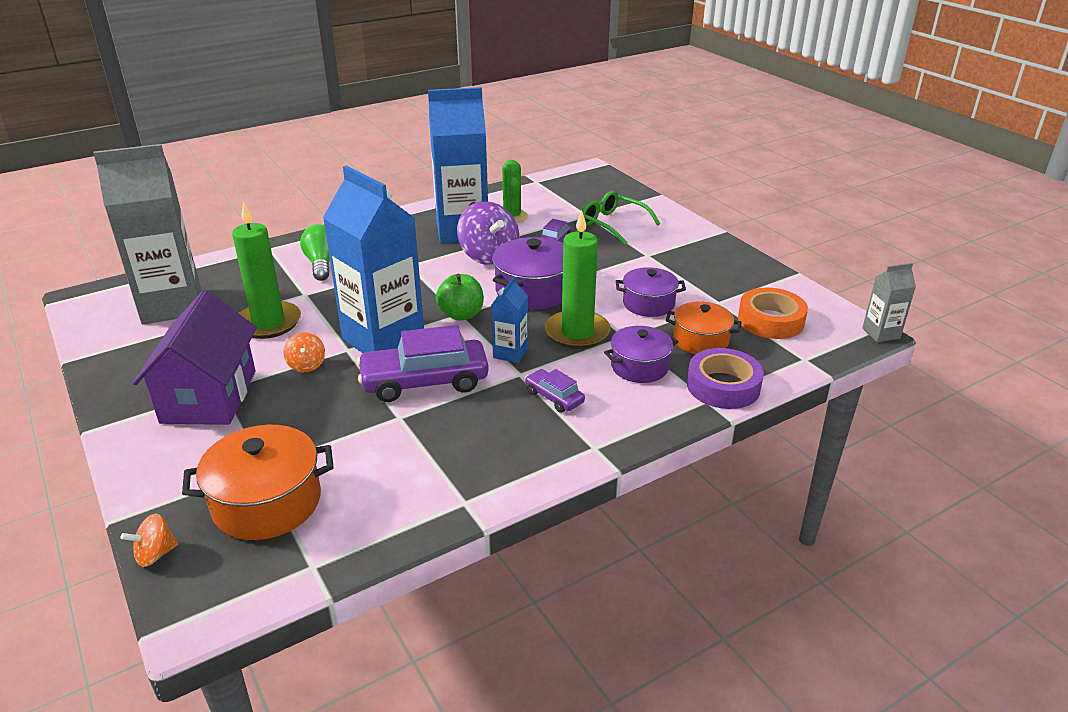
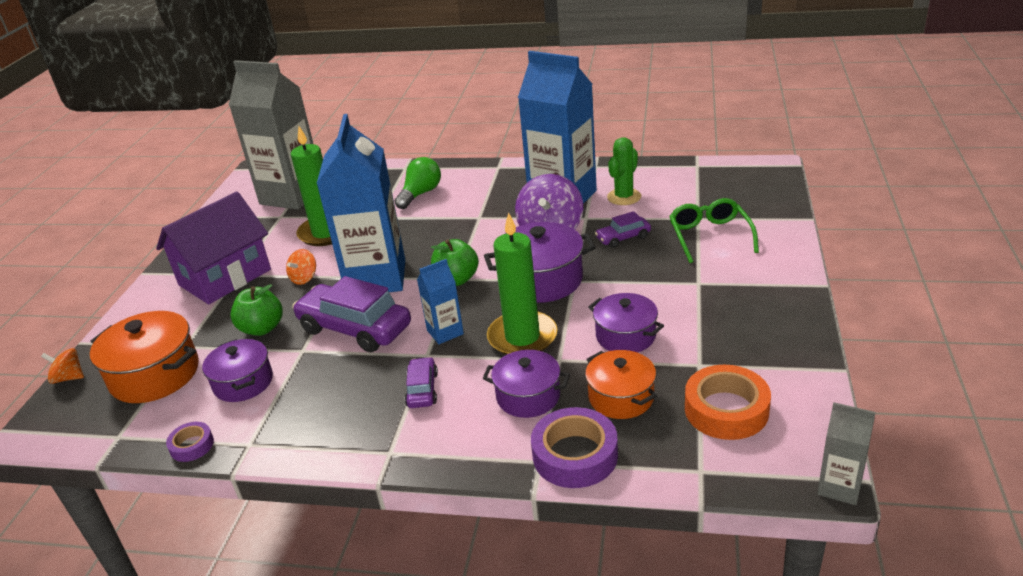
camera: 45 degrees right, 0 degrees up
none -> purple tape [166,422,214,462]
none -> purple pot [202,339,273,402]
none -> green apple [230,284,283,336]

